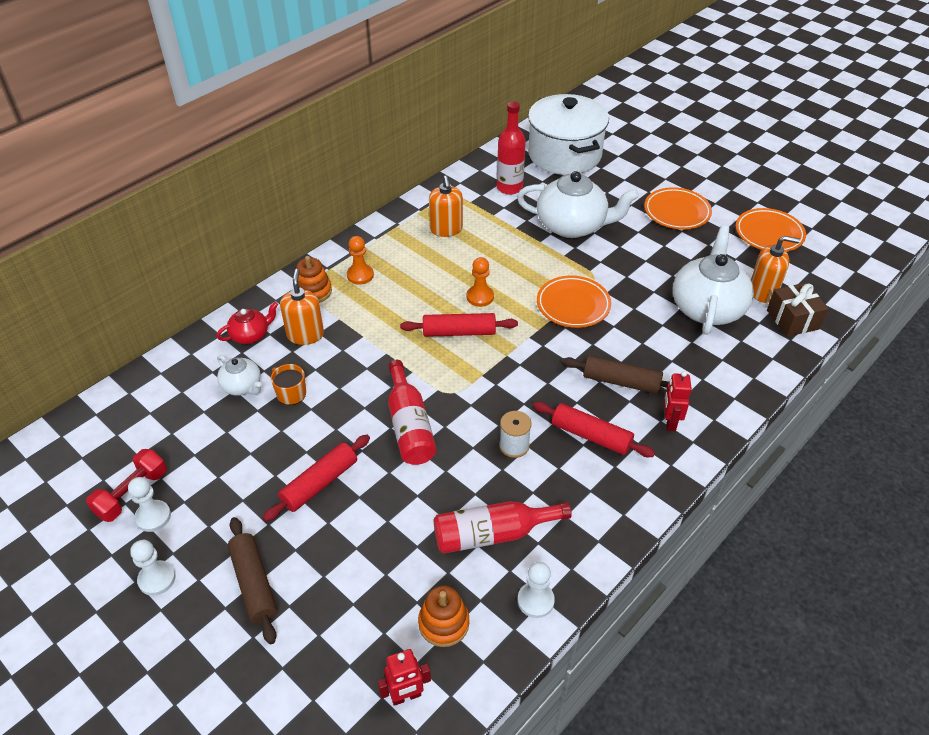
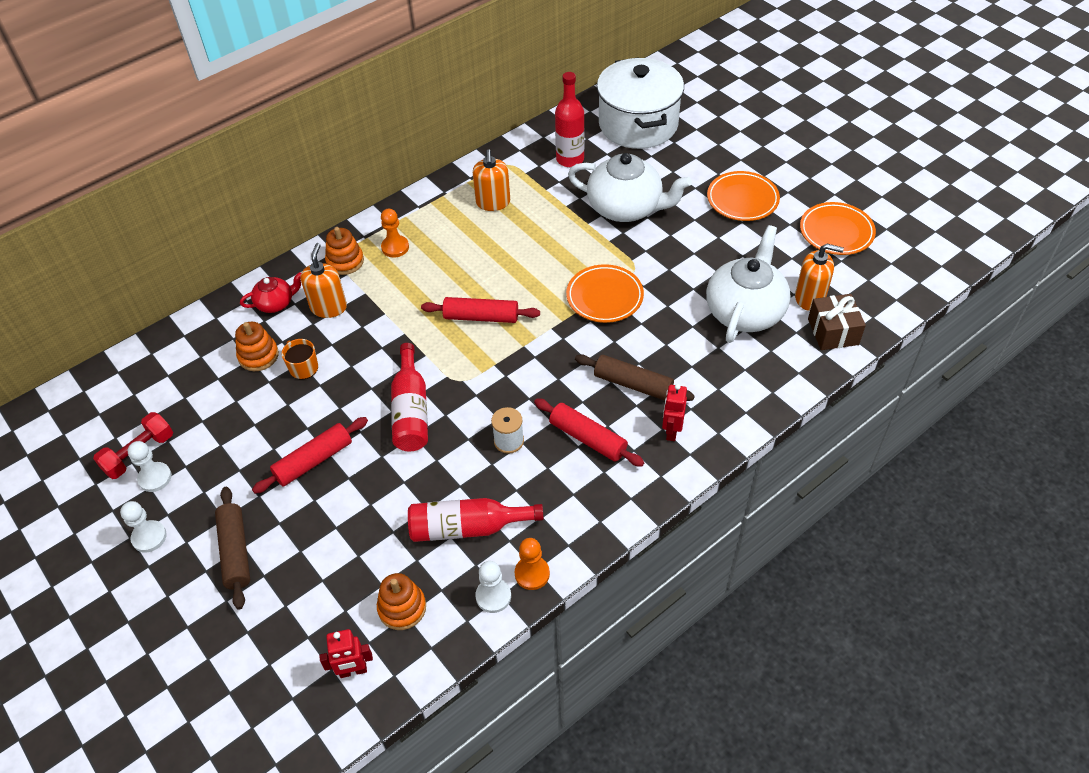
camera: 10 degrees right, 5 degrees up
white teapot [217,355,262,396] -> orange stacking toy [235,322,279,371]
orange pawn [467,257,494,307] -> orange pawn moved to [514,538,550,590]

